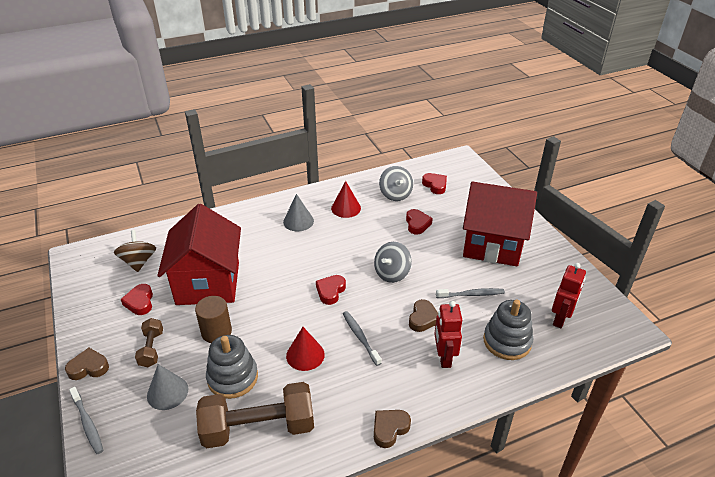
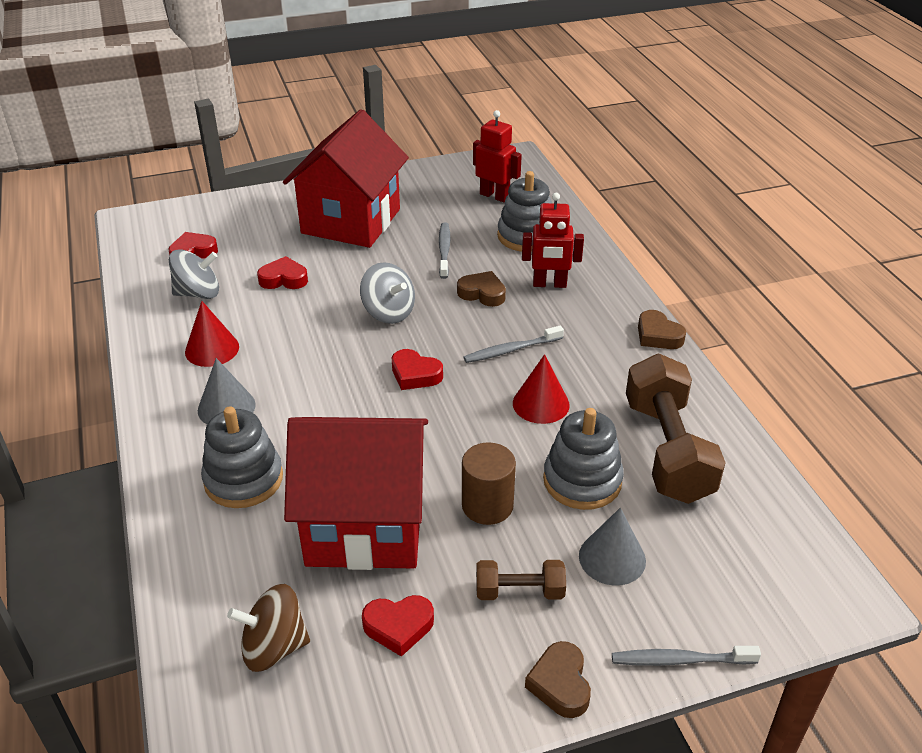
camera: 85 degrees left, 0 degrees up
grey toothbrush [69,387,103,454] -> grey toothbrush turned 150 degrees counterclockwise [612,646,761,666]
none -> grey stacking toy [201,406,283,508]

